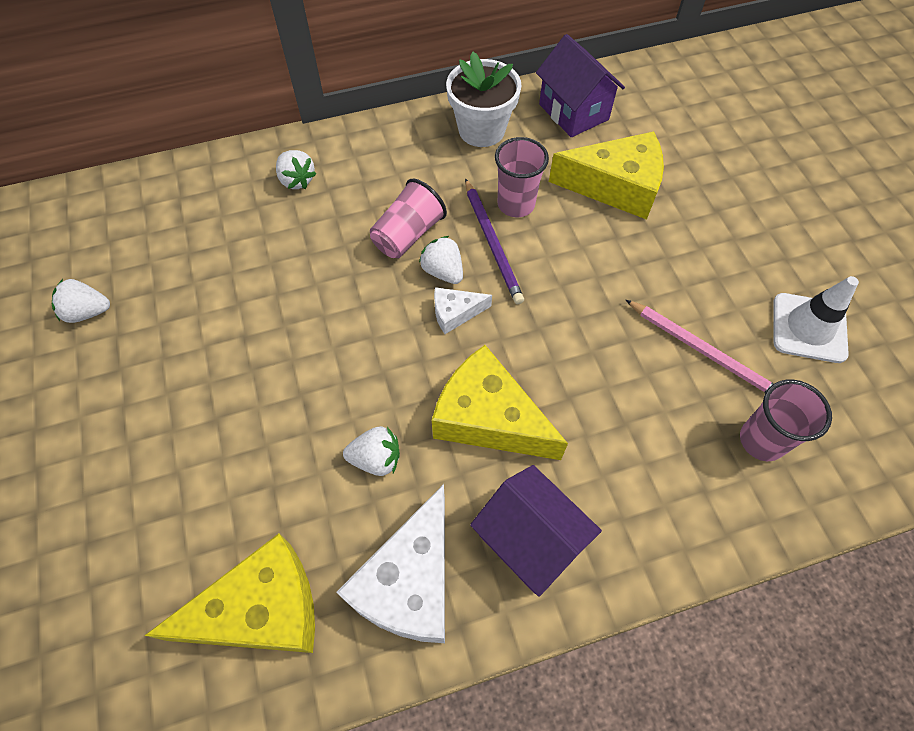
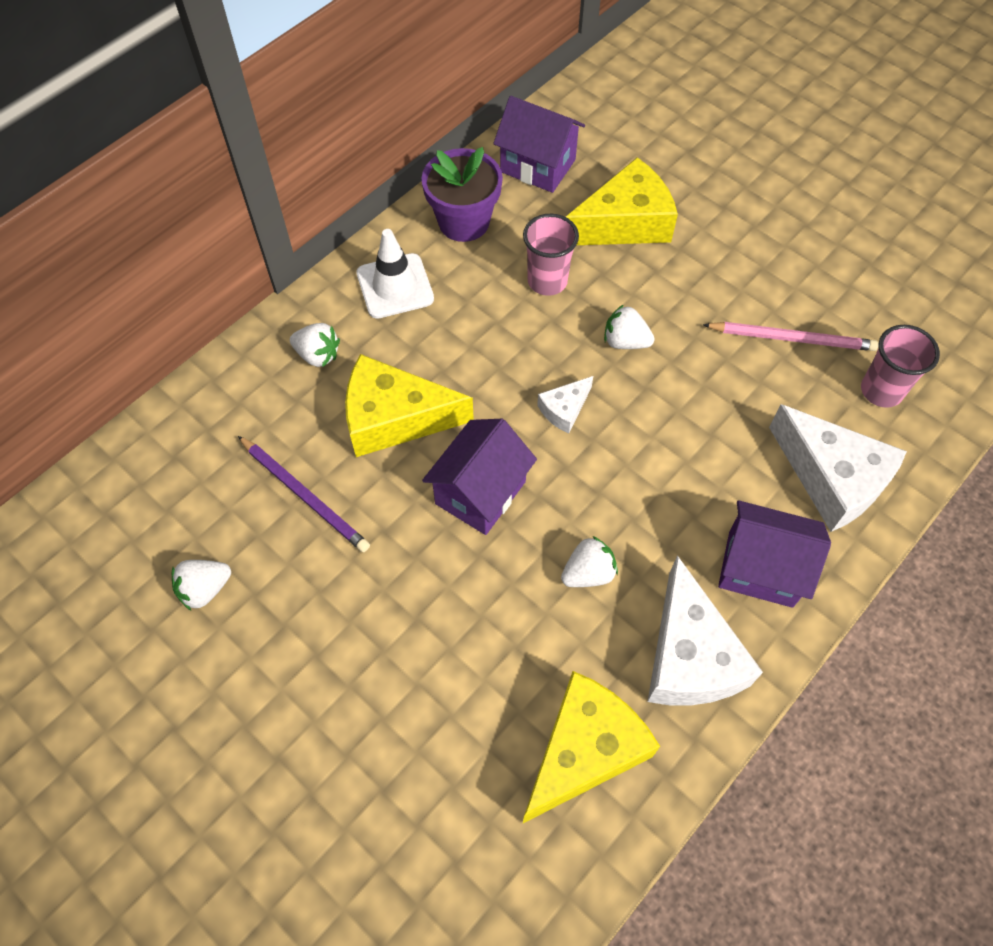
camera: 30 degrees left, 0 degrees up
pink cup [370,179,447,258] -> none
white strawberry [419,236,463,284] -> white strawberry moved to [604,305,655,349]
yellow cheese [432,345,568,460] -> yellow cheese moved to [345,354,474,457]
white flower pot [446,51,521,147] -> purple flower pot [422,147,503,242]
purple pencil [465,178,524,304] -> purple pencil moved to [238,436,370,552]
white traffic cone [773,276,859,363] -> white traffic cone moved to [356,229,434,319]
none -> purple house [422,419,537,535]
none -> white cheese [769,404,907,532]

